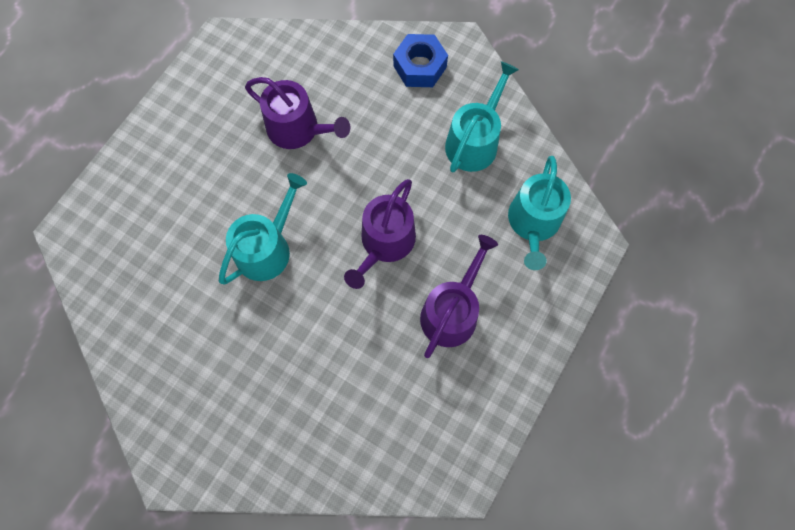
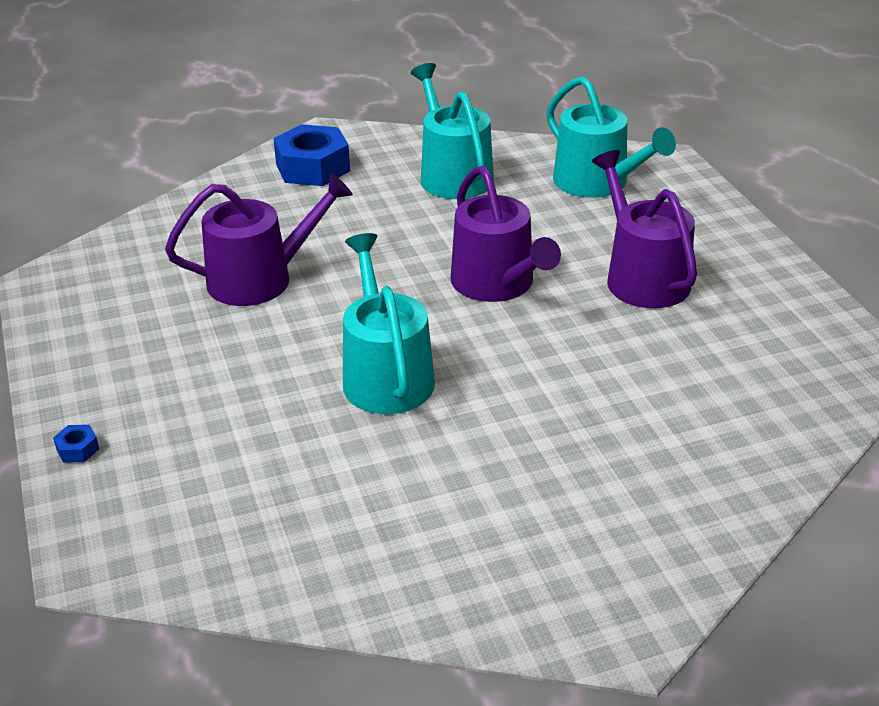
camera: 50 degrees left, 35 degrees down
none -> blue nut [53,425,99,463]

